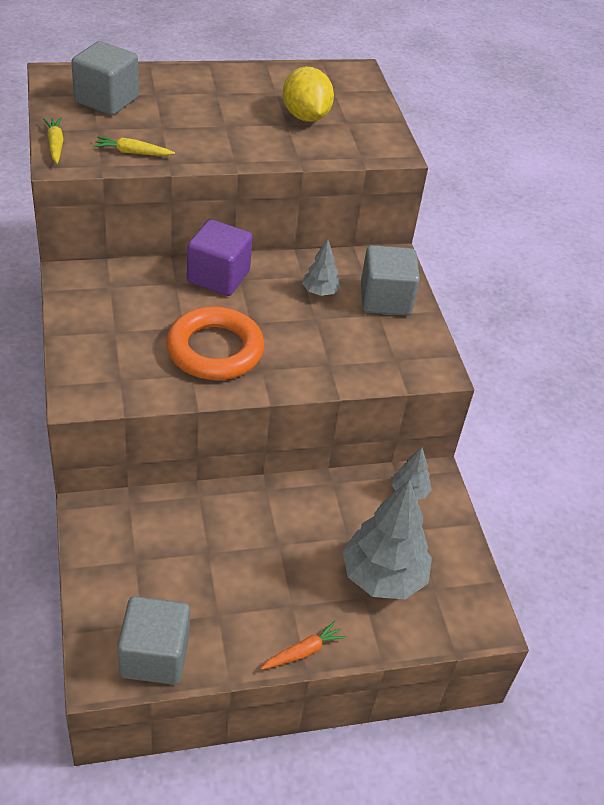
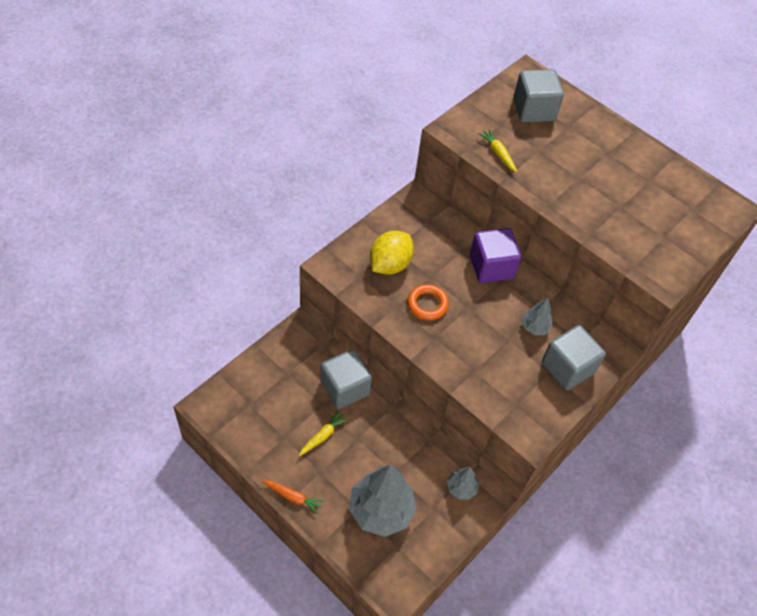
camera: 55 degrees right, 10 degrees up
yellow carrot [43,118,64,164] -> yellow carrot moved to [299,411,348,456]
grey cube [117,596,190,685] -> grey cube moved to [321,349,372,409]
orange ring [166,306,264,380] -> orange ring [408,284,449,320], size x0.58
yellow lemon [283,67,334,122] -> yellow lemon moved to [370,231,414,275]

